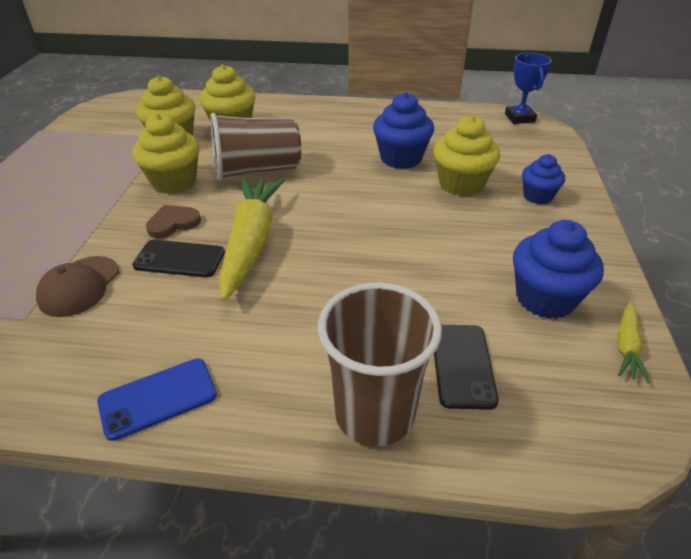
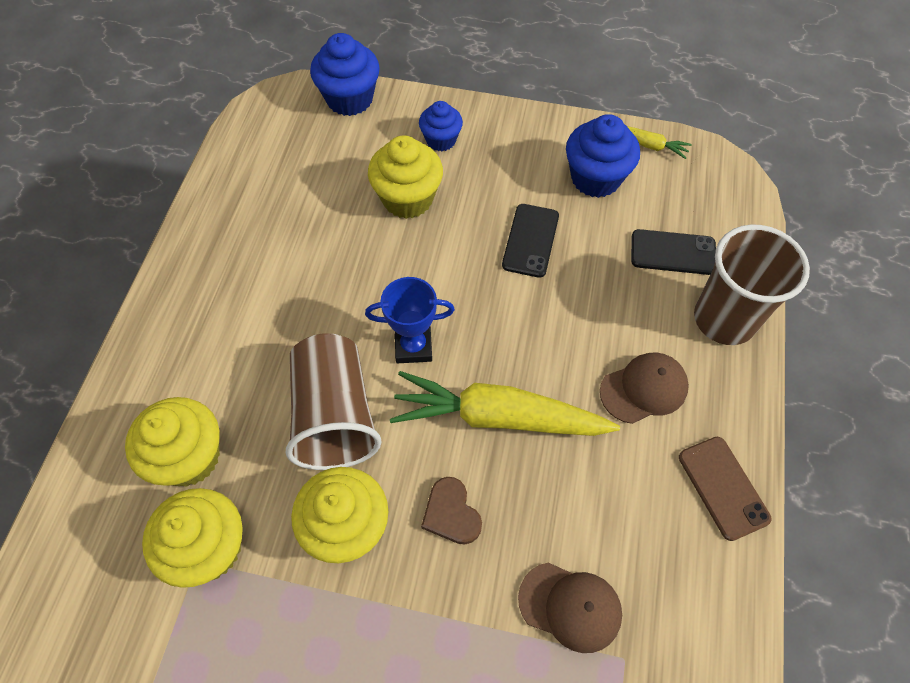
camera: 85 degrees left, 20 degrees up
blue phone [97,358,217,441] -> brown phone [679,437,772,541]
black phone [132,240,225,277] -> black phone moved to [502,204,559,278]
blue cupcake [373,92,434,169] -> blue cupcake moved to [310,33,380,116]
blue trophy [505,53,552,124] -> blue trophy moved to [365,277,455,363]
none -> brown cap [600,353,689,424]

